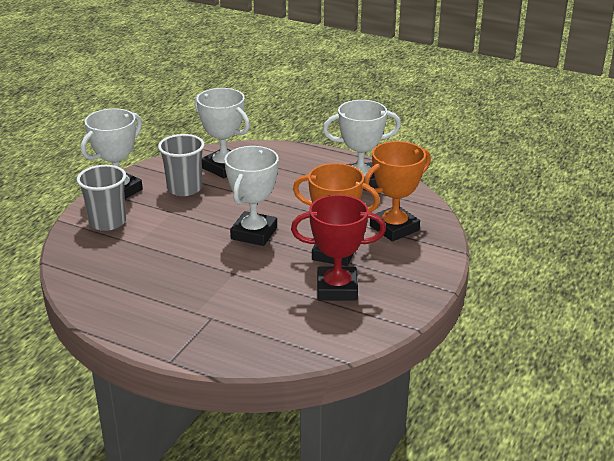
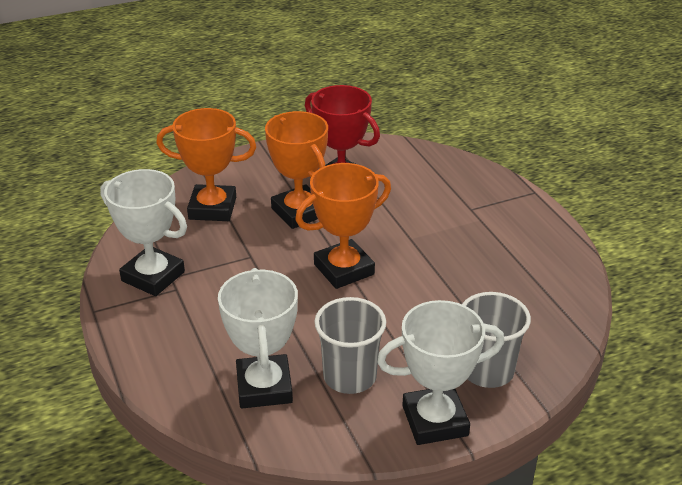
camera: 140 degrees left, 5 degrees up
white trophy [224,146,279,246] -> orange trophy [295,163,391,289]

